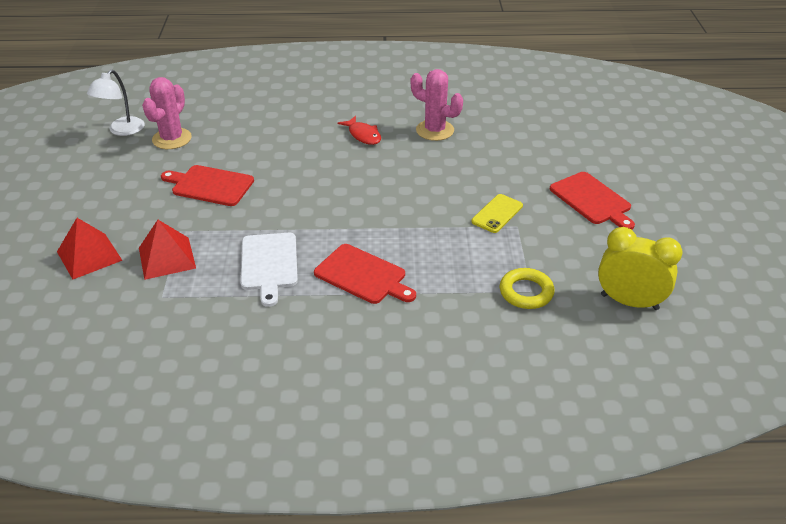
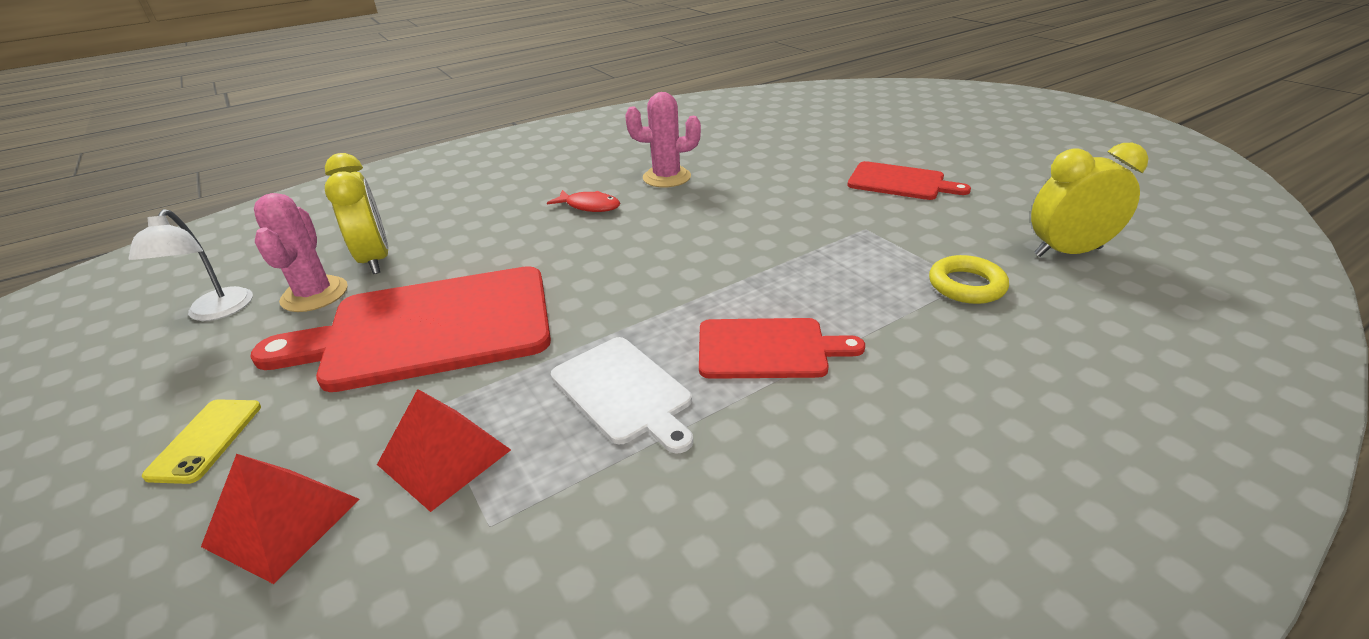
camera: 30 degrees left, 5 degrees down
red cutting board [161,165,254,206] -> red cutting board [250,266,551,392], size x1.83
yellow phone [471,194,523,233] -> yellow phone moved to [142,399,261,484]
none -> yellow clock [325,153,389,274]

